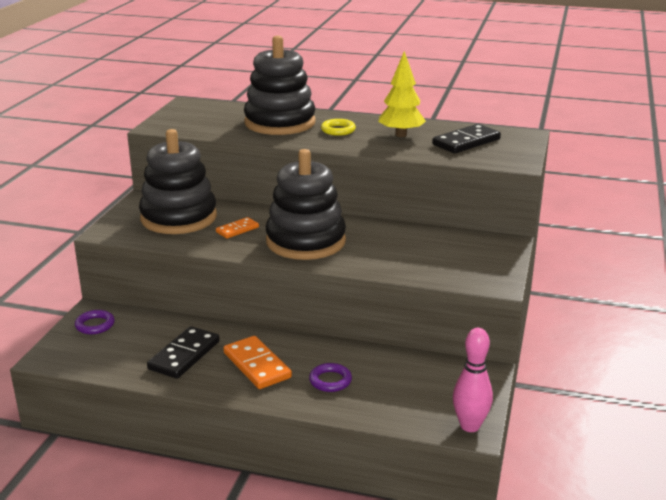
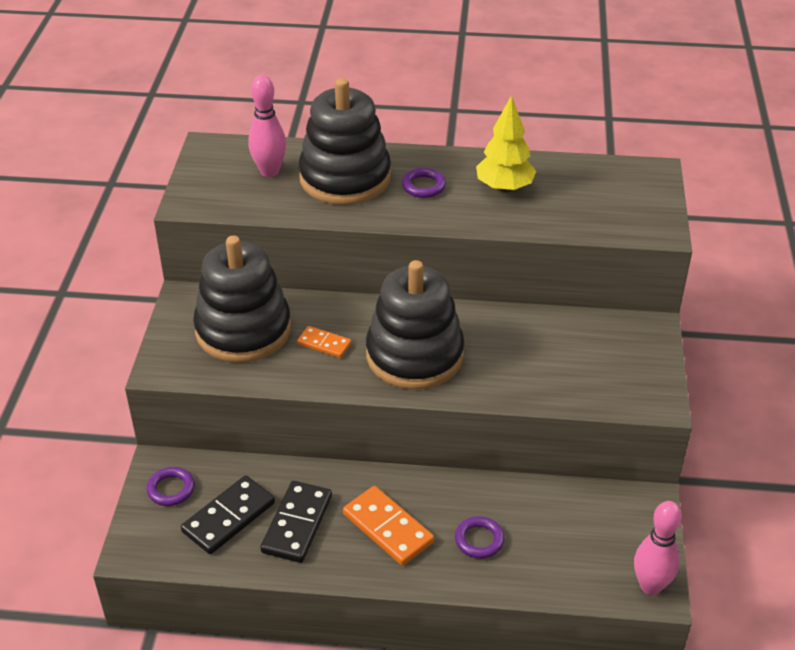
camera: 10 degrees left, 15 degrees up
orange domino [216,217,259,239] -> orange domino turned 75 degrees clockwise [297,326,351,358]
yellow ring [321,119,356,136] -> purple ring [402,168,446,198]
black domino [432,124,501,153] -> black domino moved to [181,475,275,554]
none -> pink bowling pin [248,75,286,177]

